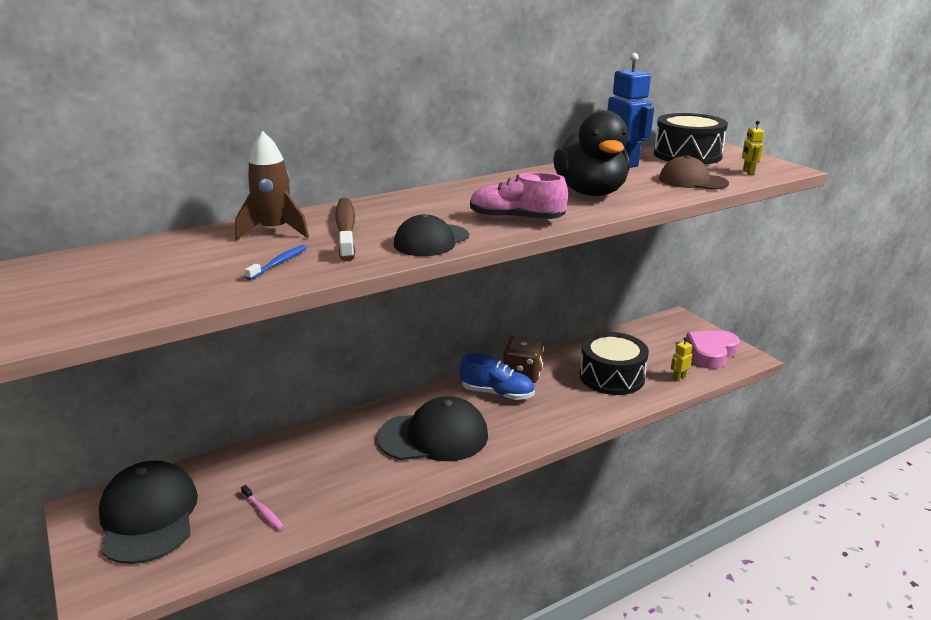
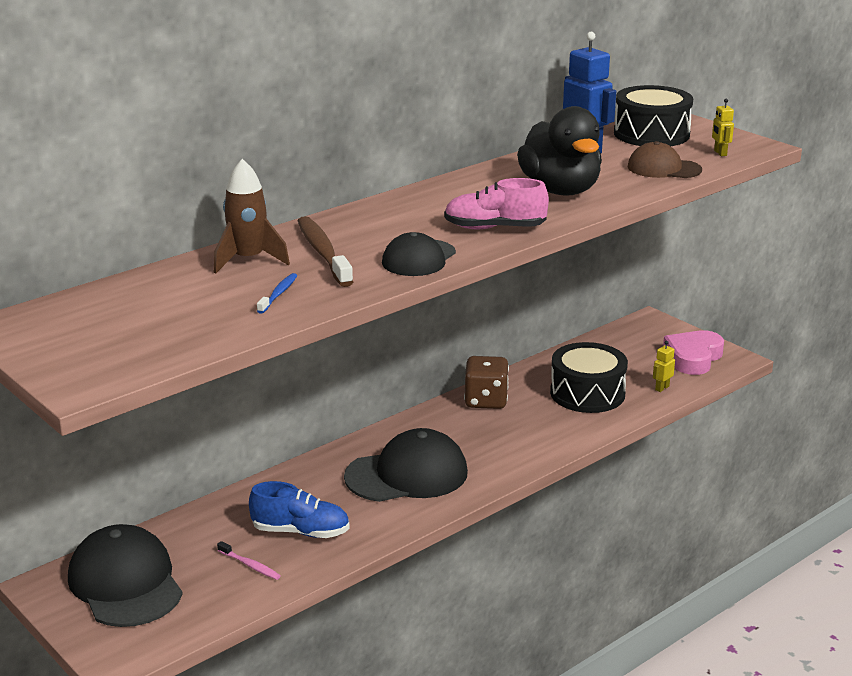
camera: 10 degrees left, 0 degrees up
blue shoe [460,353,535,400] -> blue shoe moved to [249,481,350,538]

